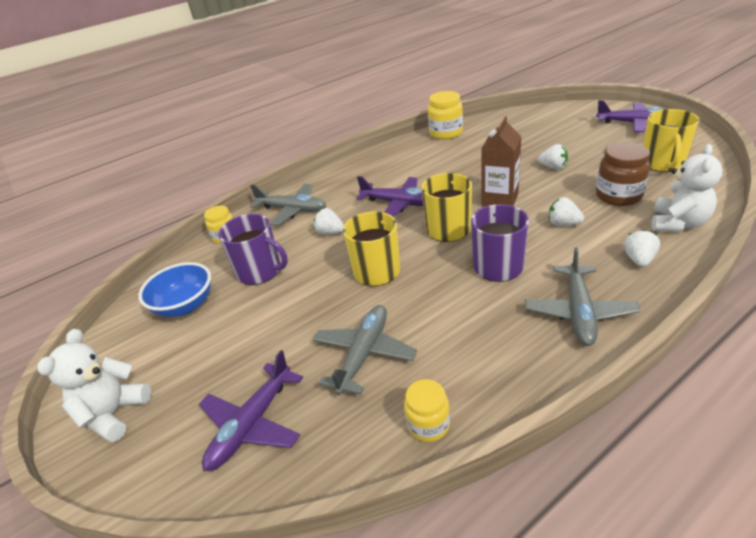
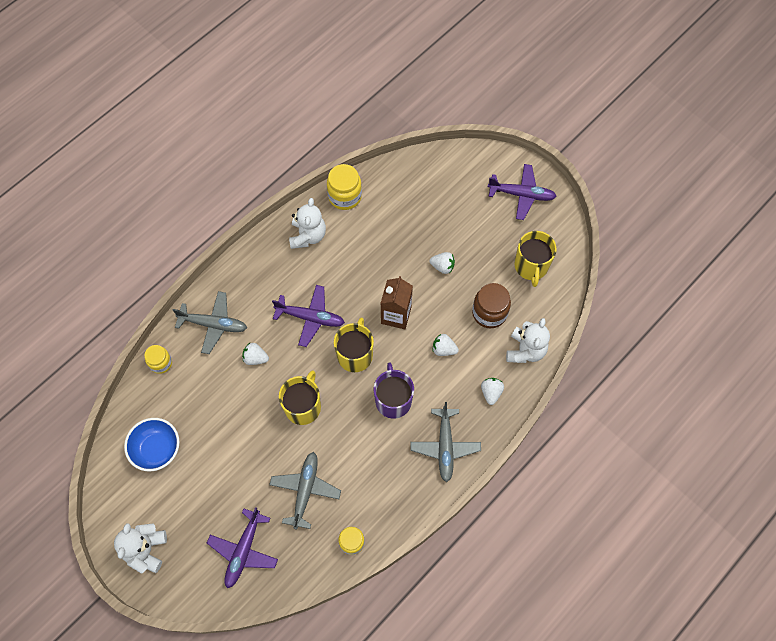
camera: 15 degrees left, 30 degrees up
purple mug [218,214,288,285] -> none
none -> white teddy bear [289,198,326,249]

